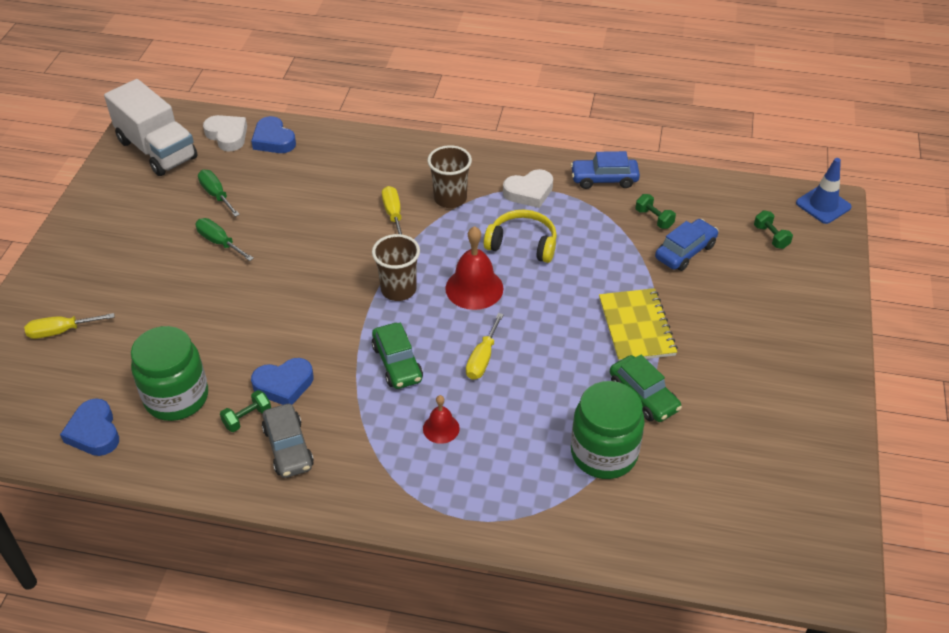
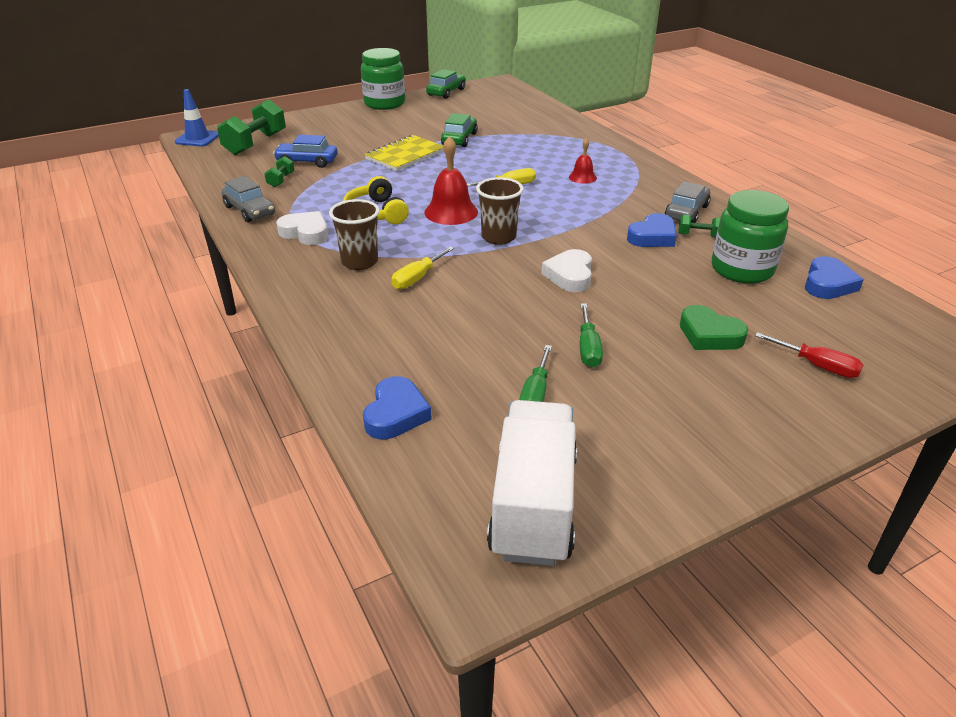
camera: 130 degrees left, 10 degrees down
yellow screwdriver [24,313,115,339] -> red screwdriver [755,332,863,378]
white heart [203,115,247,151] -> white heart moved to [541,249,592,292]
blue heart [251,358,313,405] -> blue heart turned 105 degrees clockwise [627,213,677,247]
green car [372,323,423,389] -> green car moved to [426,69,466,99]
blue car [571,151,640,189] -> grey car [221,176,275,222]
green jar [571,381,645,479] -> green jar moved to [361,48,405,110]
green dumbbell [754,210,793,249] -> green dumbbell [217,99,286,155], size x2.08
none -> green heart [680,305,748,350]

